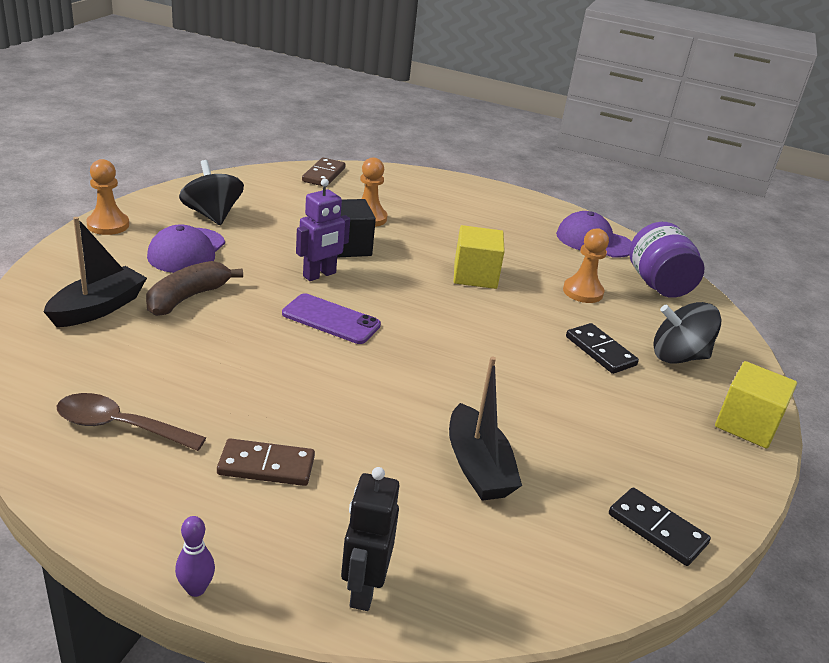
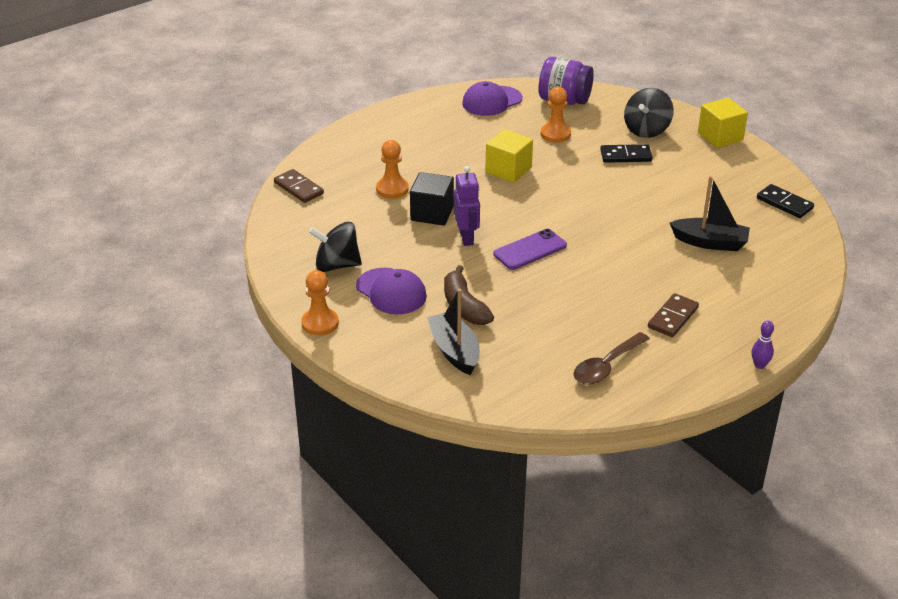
camera: 55 degrees left, 5 degrees up
black robot [341,467,400,611] -> none
black domino [609,487,711,566] -> black domino turned 60 degrees clockwise [757,184,814,218]

